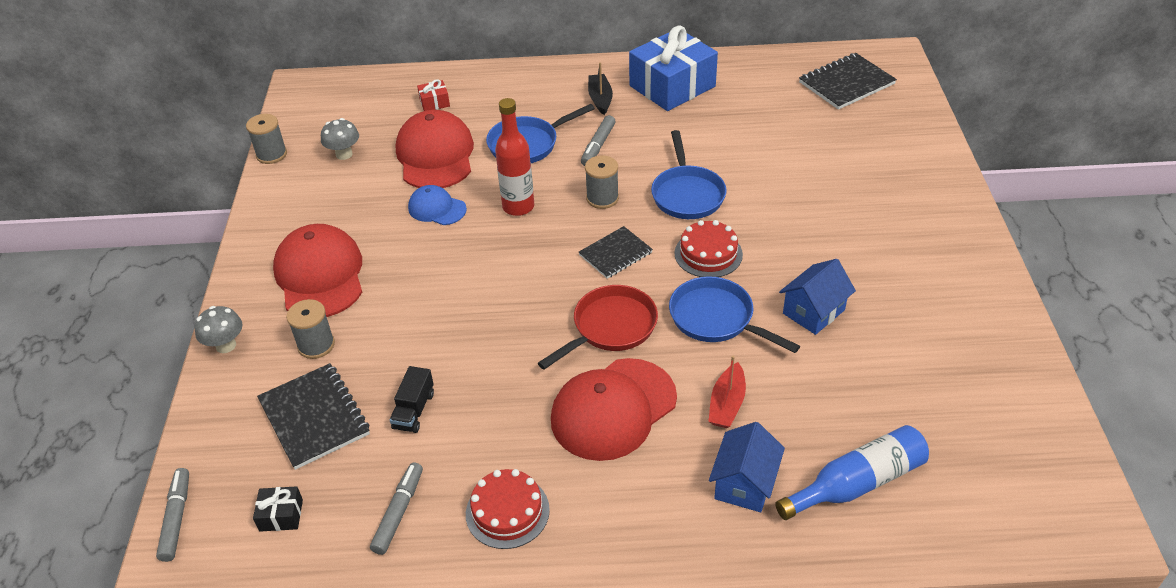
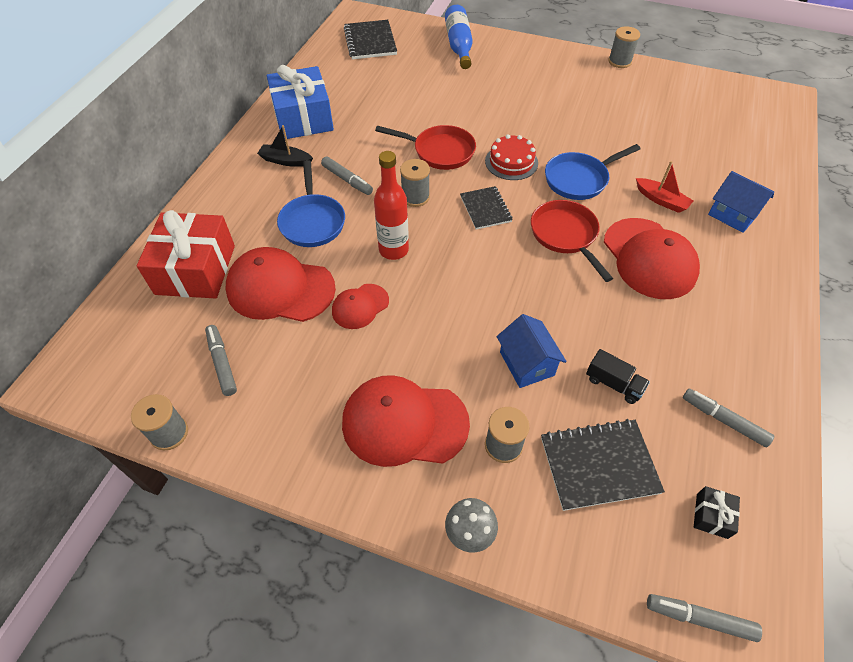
camera: 70 degrees left, 10 degrees up
grey mushroom [321,118,359,160] -> grey marker [205,325,237,396]
blue cap [408,185,467,225] -> red cap [332,284,389,329]
red gift [417,79,450,111] -> red gift [137,210,235,299], size x2.47
red cake [466,469,550,549] -> none
blue pan [651,130,727,219] -> red pan [375,125,476,170]
blue bottle [775,425,929,520] -> blue bottle moved to [445,5,473,69]
blue house [779,259,856,335] -> blue house moved to [497,314,567,388]
none -> grey spool [608,26,640,68]

